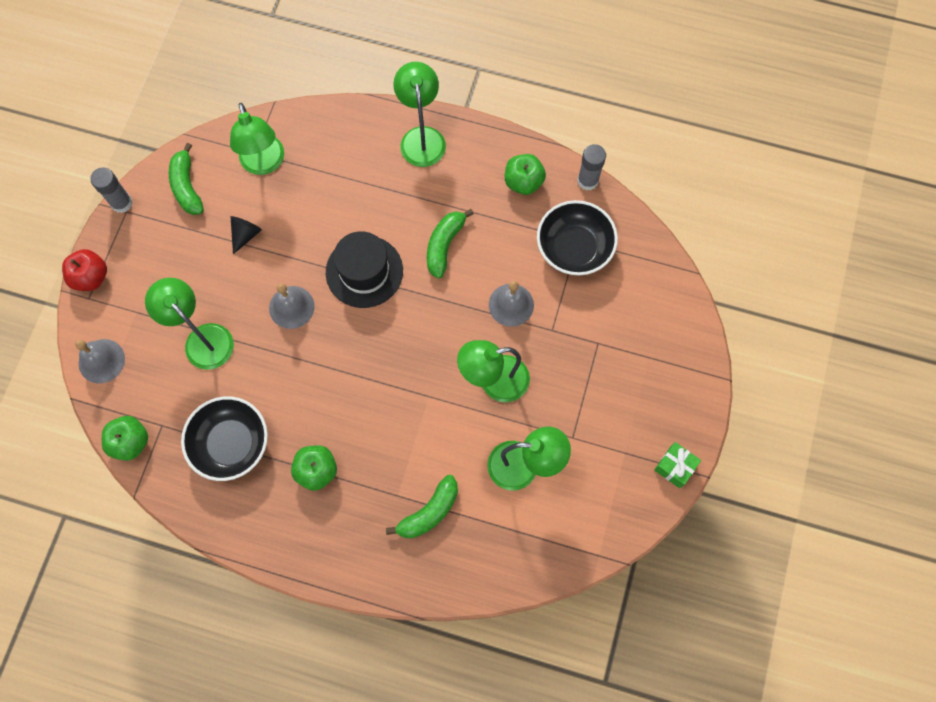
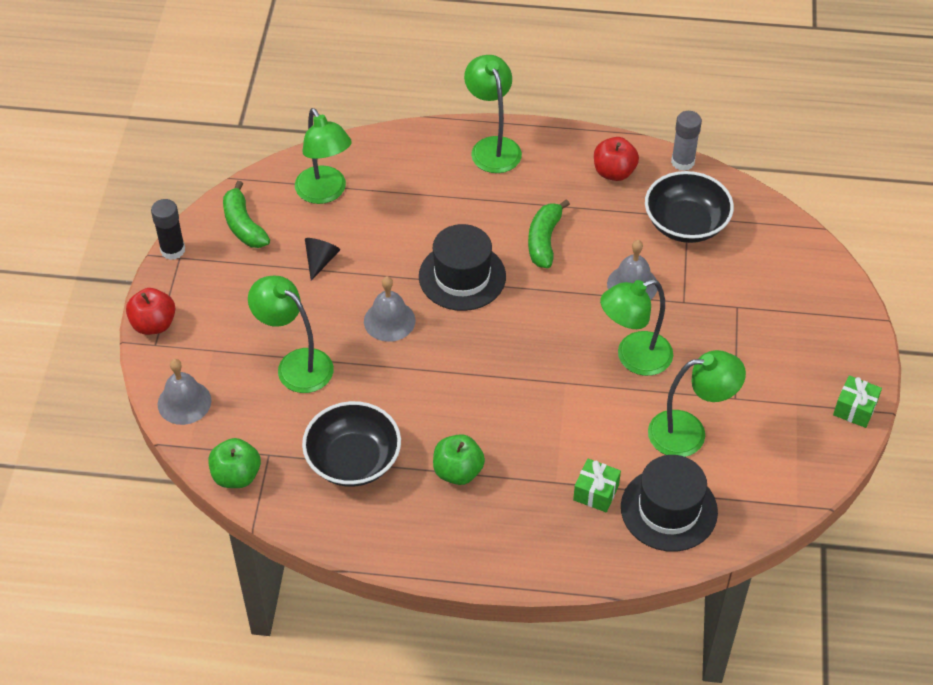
camera: 10 degrees left, 20 degrees down
grey glue stick [90,168,133,213] -> black glue stick [151,199,185,260]
green banana [386,475,458,538] -> green gift [573,459,621,512]
green apple [505,154,546,195] -> red apple [594,137,639,181]
none -> black hat [621,455,718,552]

